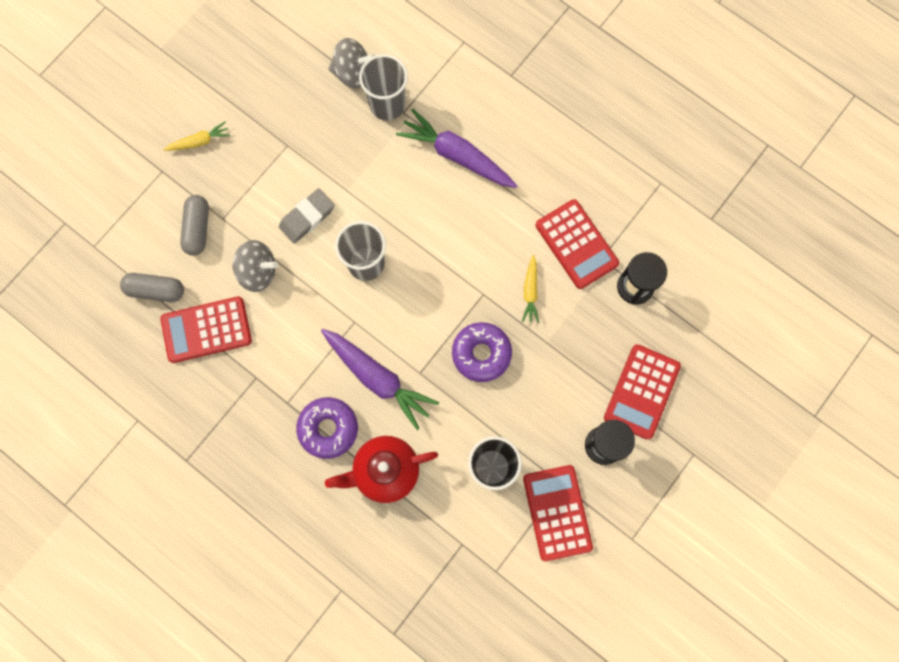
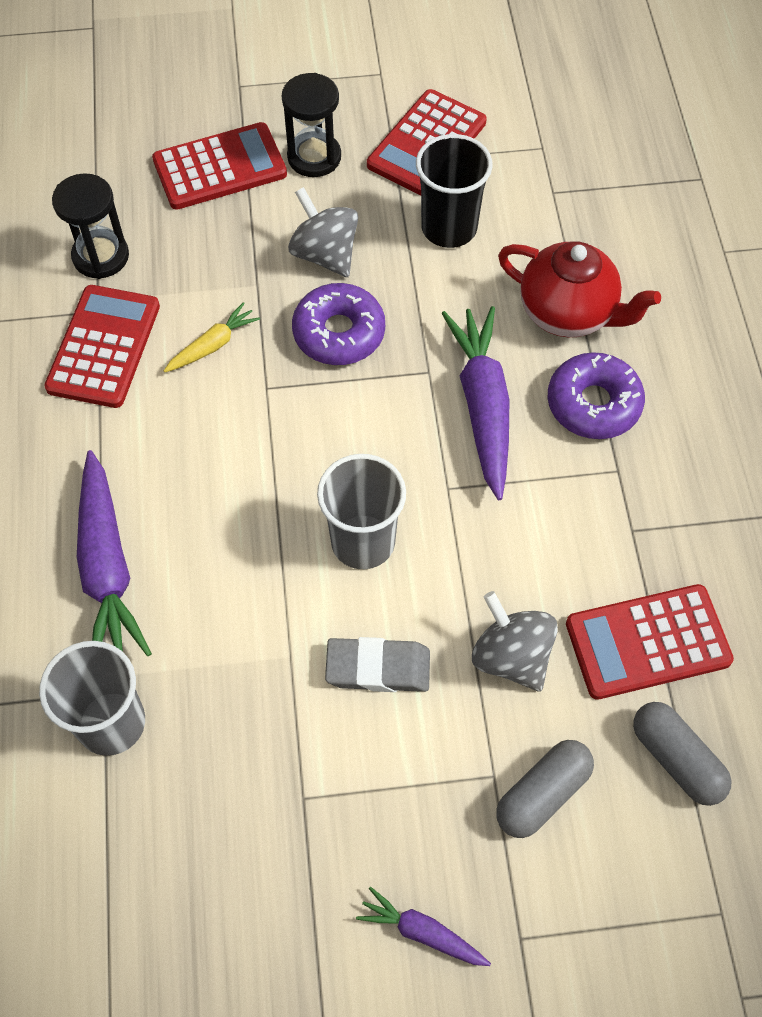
camera: 135 degrees left, 15 degrees down
red calculator [160,296,252,363] -> red calculator turned 135 degrees clockwise [566,584,734,700]
yellow carrot [163,121,231,151] -> purple carrot [356,887,491,966]
grey spinning top [328,38,375,89] -> grey spinning top moved to [288,187,358,277]

